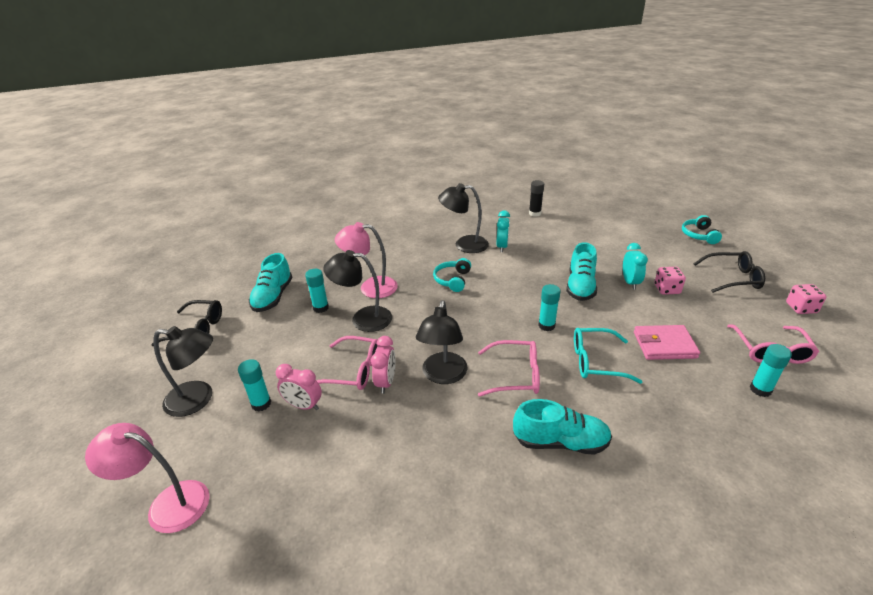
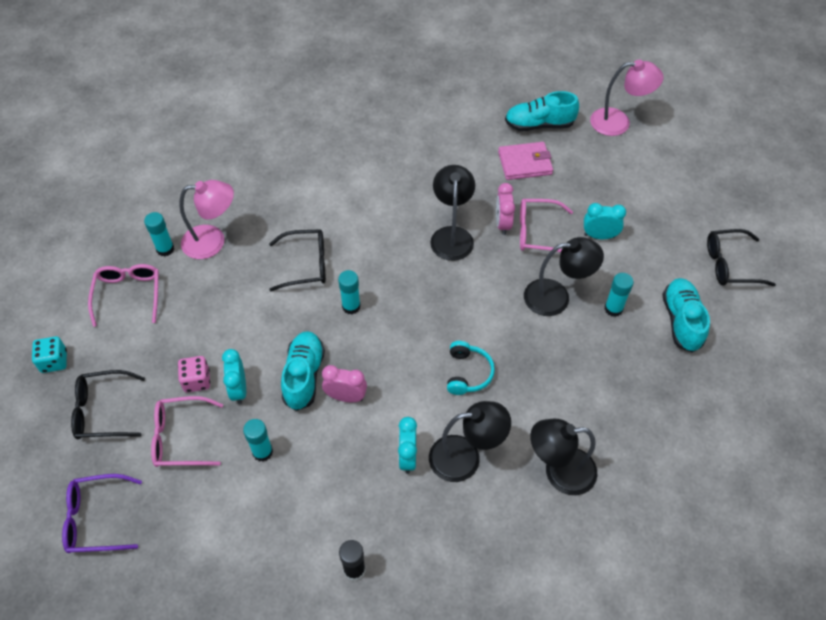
camera: 170 degrees right, 20 degrees up
black lamp [153,326,213,417] -> black lamp moved to [530,419,597,495]
turquoise glue stick [238,359,271,412] -> turquoise glue stick moved to [243,419,273,462]
pink clock [276,364,322,410] -> pink clock moved to [322,365,367,402]
pink lamp [335,222,398,298] -> pink lamp moved to [179,180,234,259]
pink glasses [478,340,540,397] -> pink glasses moved to [151,396,223,467]
turquoise shoe [513,399,612,455] -> turquoise shoe moved to [505,91,579,131]
turquoise glasses [574,328,642,384] -> black glasses [269,229,326,291]
pink wallet [634,325,700,360] -> pink wallet moved to [498,142,553,180]
turquoise headphones [682,215,722,244] -> purple glasses [62,474,142,553]
pink dice [786,284,827,314] -> turquoise dice [32,337,67,373]
none -> turquoise clock [584,203,626,239]

